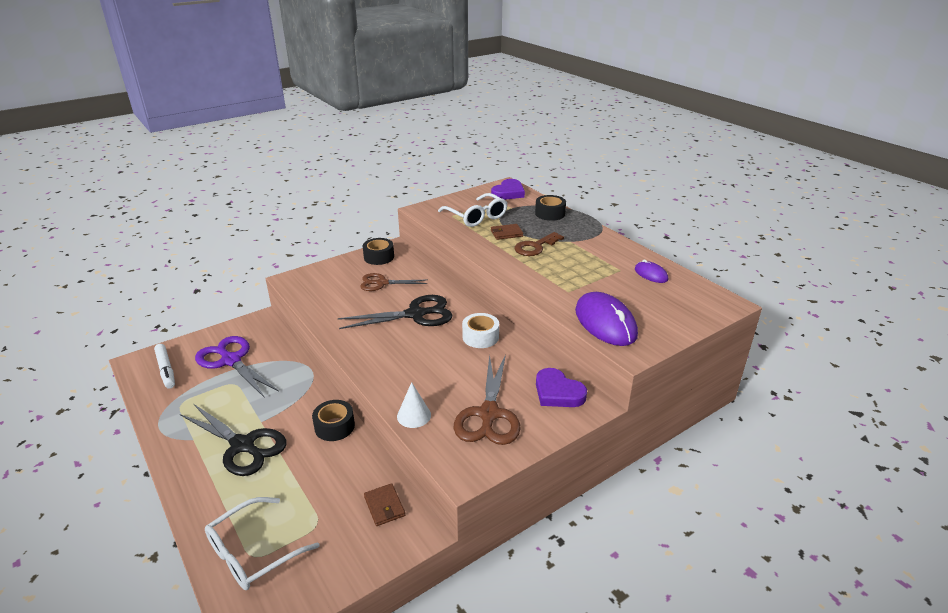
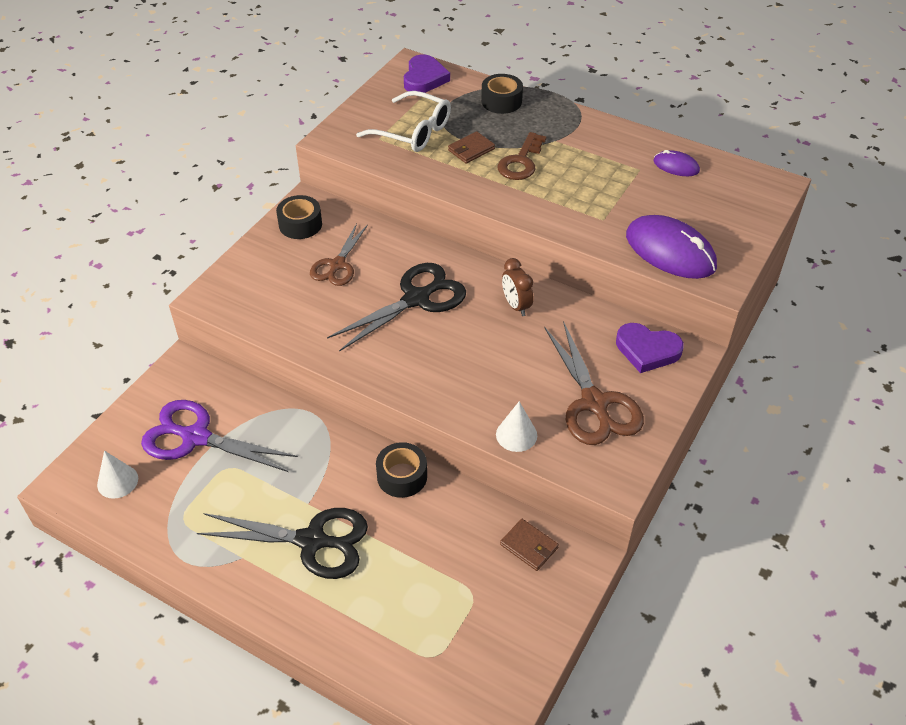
camera: 25 degrees left, 15 degrees up
white marker [154,344,175,389] -> white cone [97,451,138,499]
white glasses [205,497,320,590] -> none
brown scissors [360,273,428,291] -> brown scissors turned 45 degrees counterclockwise [310,223,368,286]
white tape [462,313,499,348] -> brown clock [502,258,533,316]

